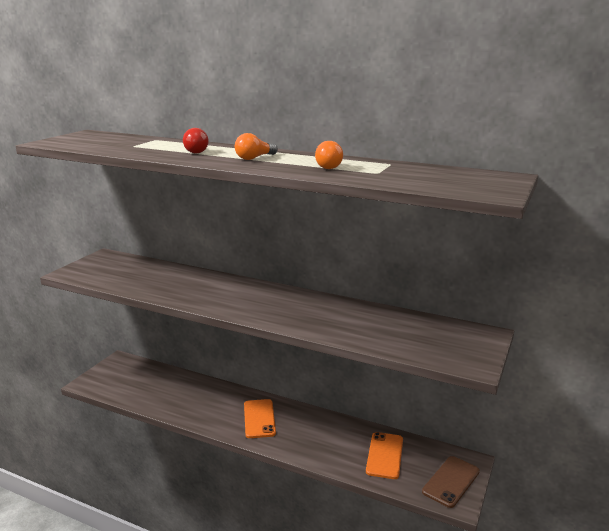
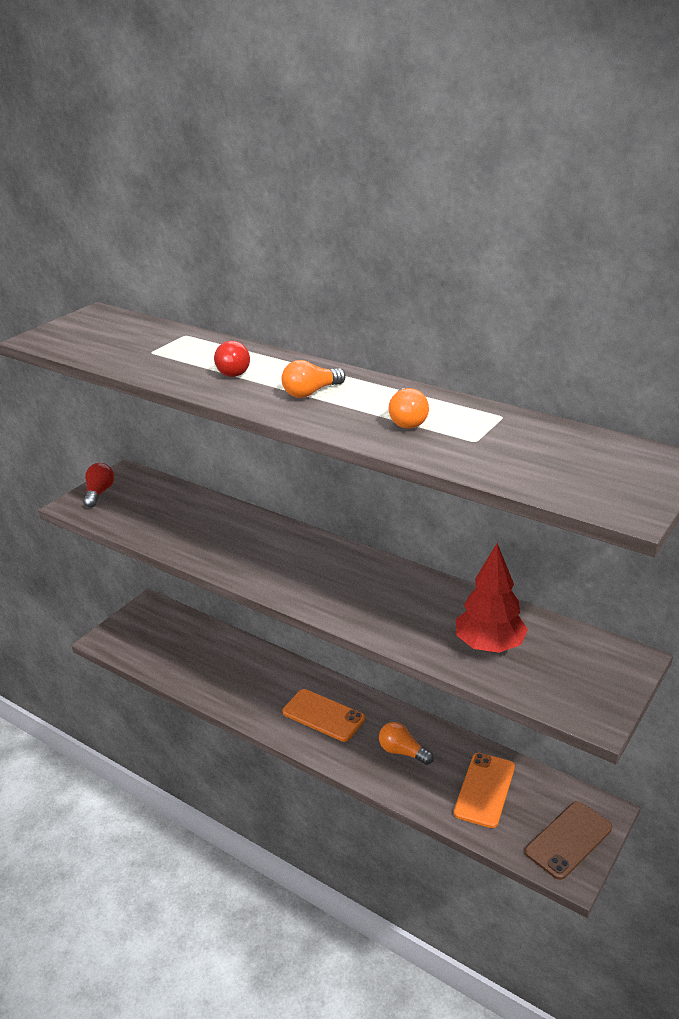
camera: 10 degrees right, 10 degrees up
orange phone [244,399,276,438] -> orange phone turned 60 degrees counterclockwise [283,689,365,742]
none -> red light bulb [83,463,115,508]
none -> orange light bulb [379,722,434,765]
none -> red tree [456,543,528,653]

